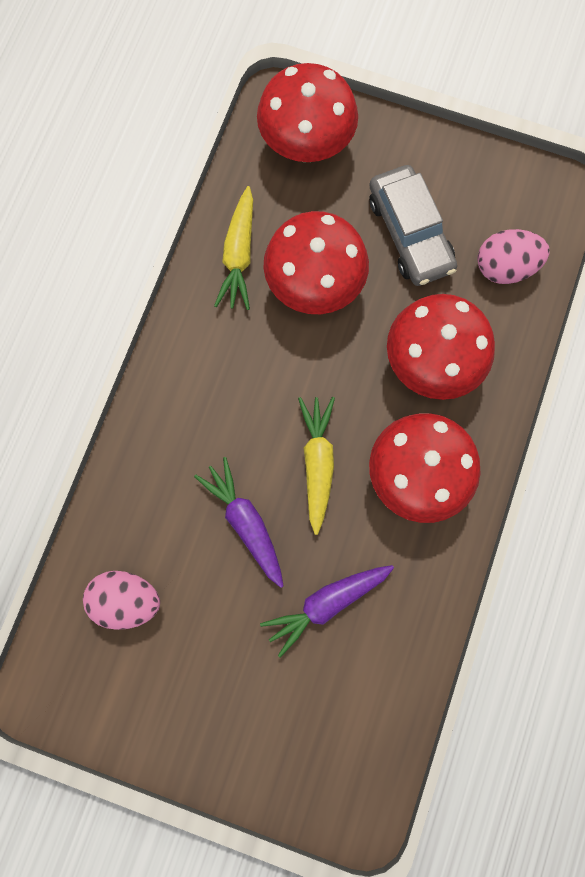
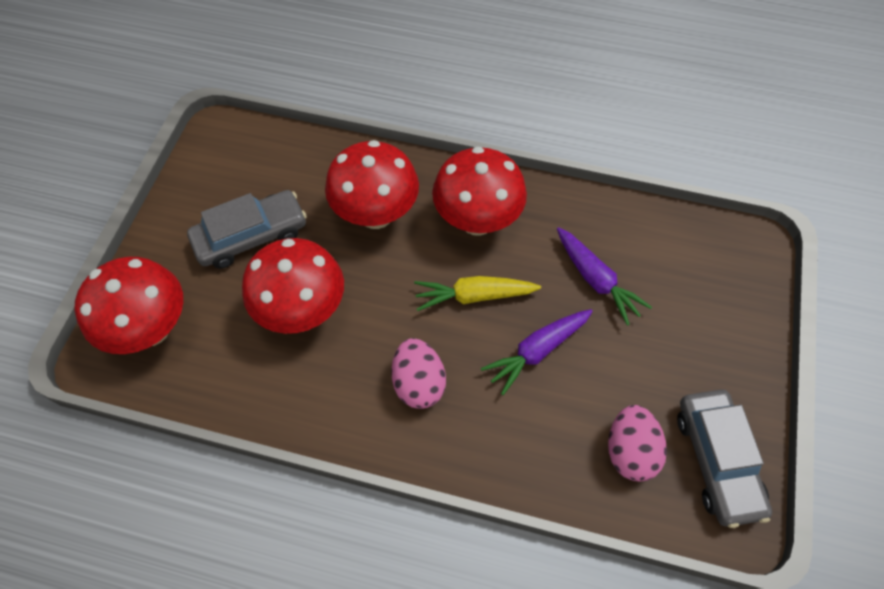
camera: 95 degrees left, 15 degrees down
yellow carrot [214,186,253,310] -> none
pink egg [477,229,550,284] -> pink egg moved to [391,338,446,409]
none -> grey car [677,390,772,528]

